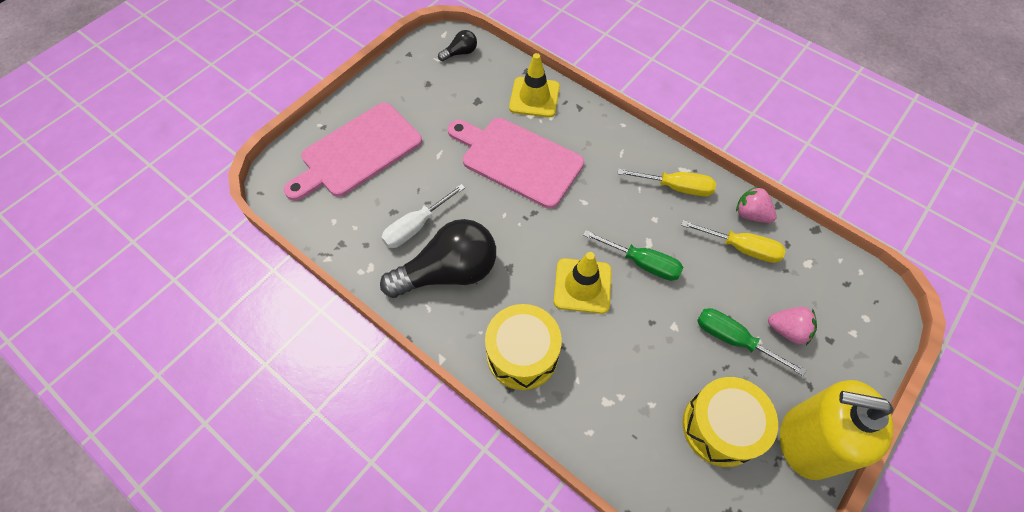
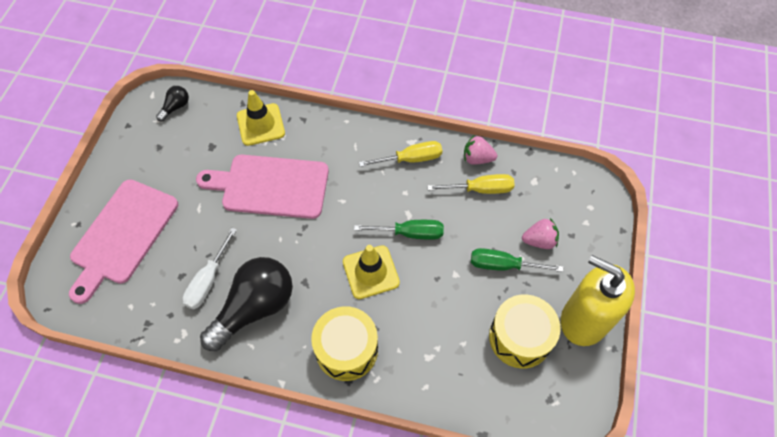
camera: 25 degrees left, 0 degrees up
yellow soap dispenser [780,380,894,480] -> yellow soap dispenser turned 45 degrees clockwise [561,255,635,346]

